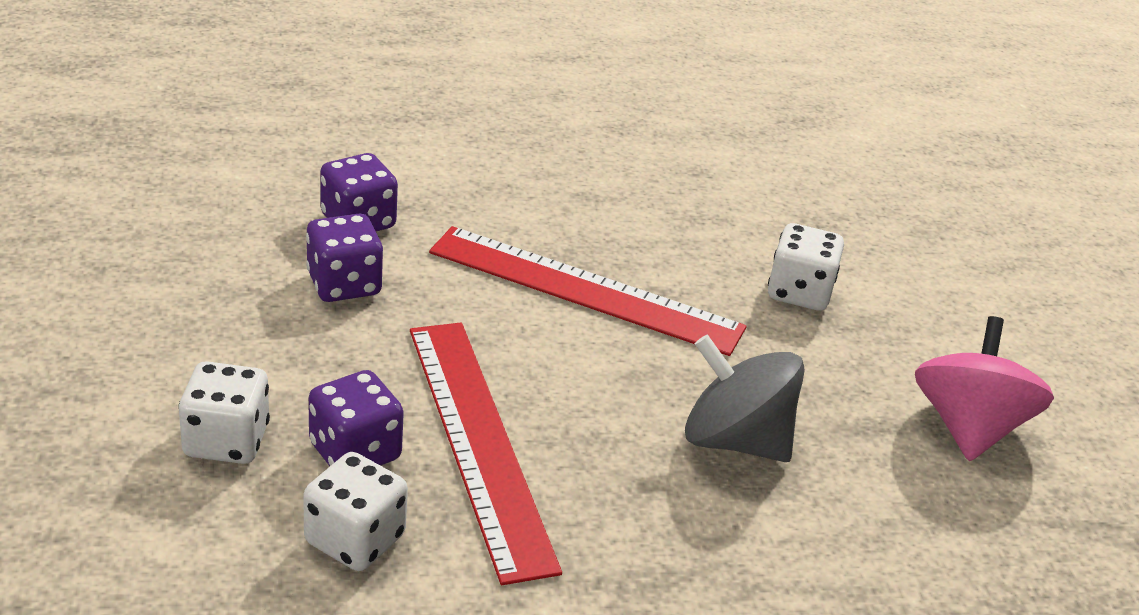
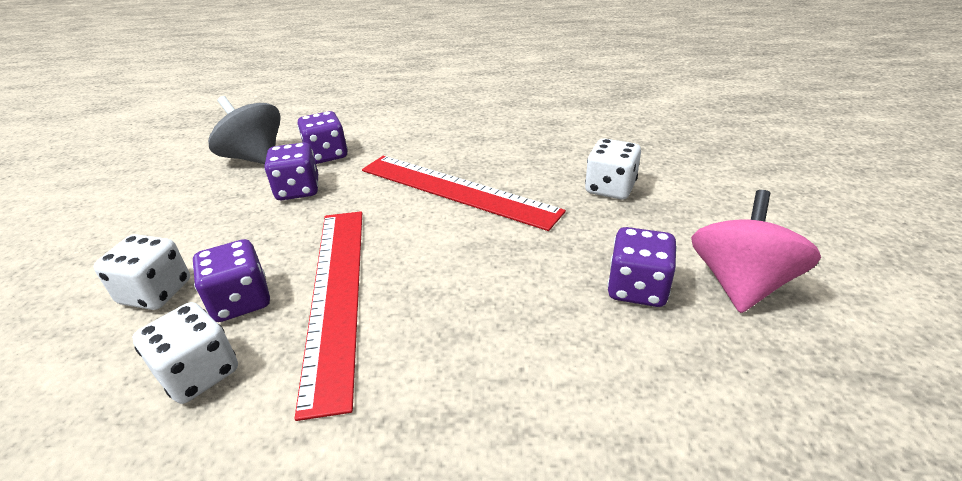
camera: 15 degrees right, 0 degrees up
grey spinning top [685,335,805,462] -> grey spinning top moved to [208,96,281,164]
none -> purple dice [607,227,677,307]

